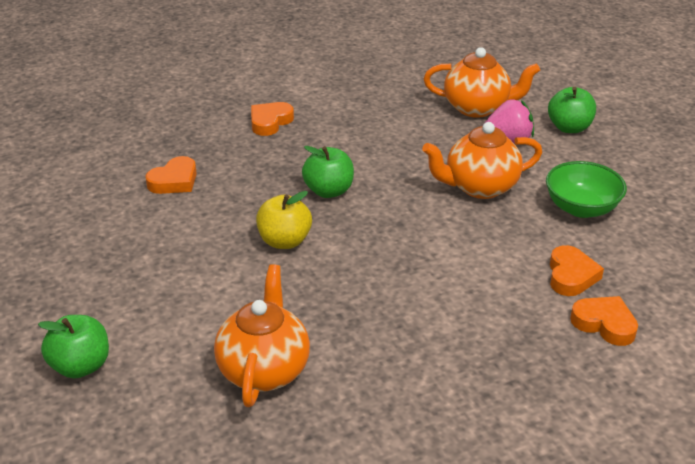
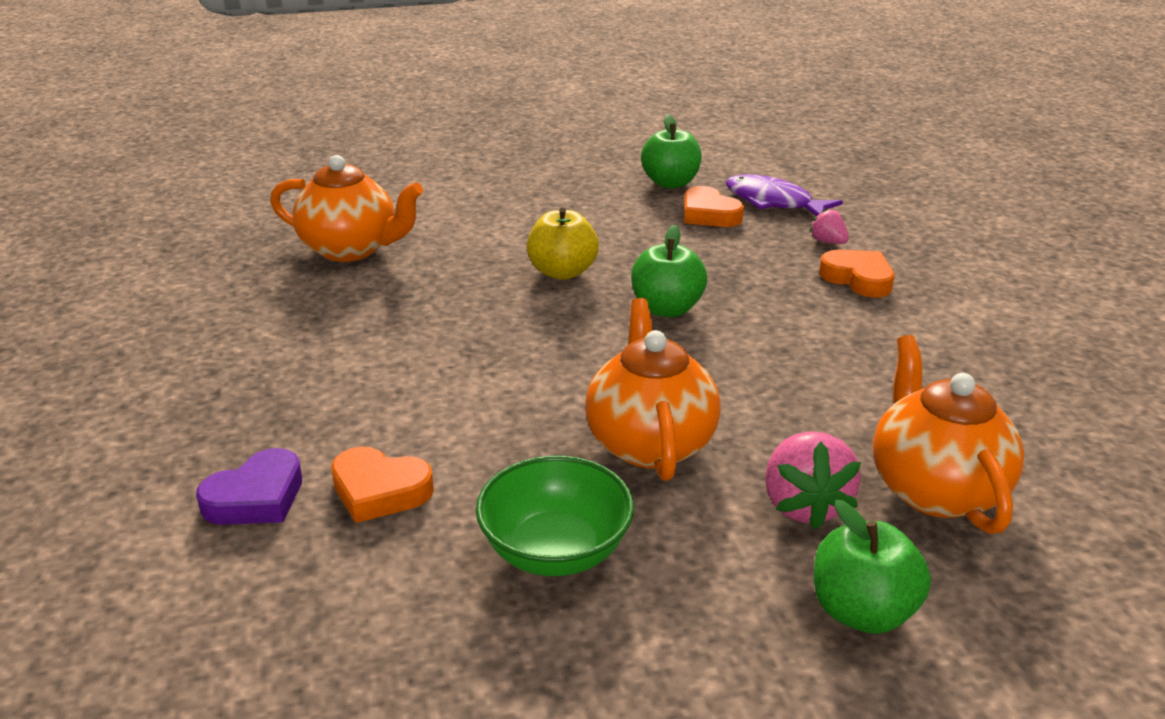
camera: 100 degrees right, 5 degrees down
green apple [38,315,109,378] -> green apple moved to [641,114,702,188]
orange teapot [424,47,540,118] -> orange teapot turned 150 degrees clockwise [873,335,1024,534]
orange heart [570,296,638,346] -> purple heart [196,448,302,525]
none -> purple fish [726,174,843,216]
none -> pink strawberry [809,208,849,244]

